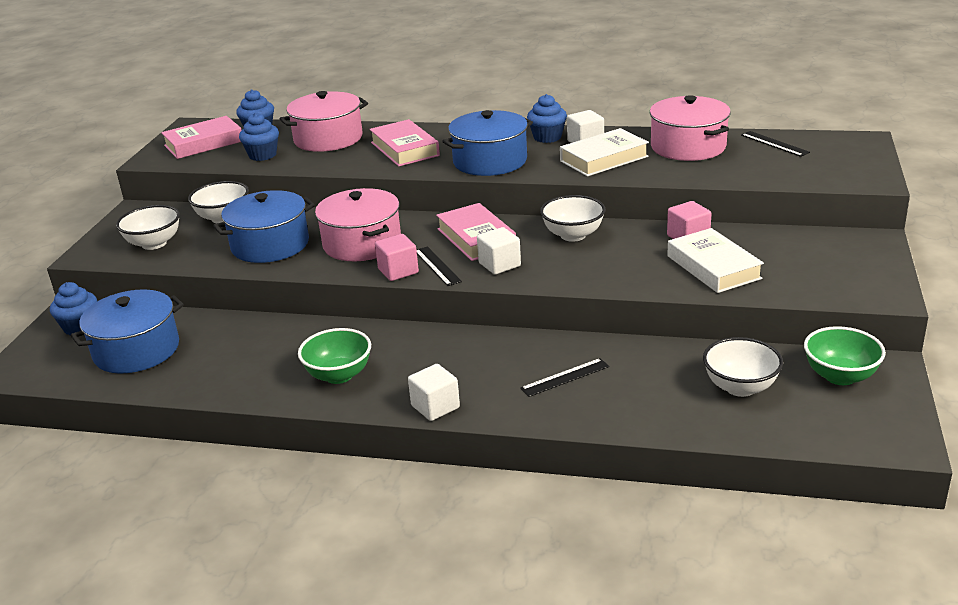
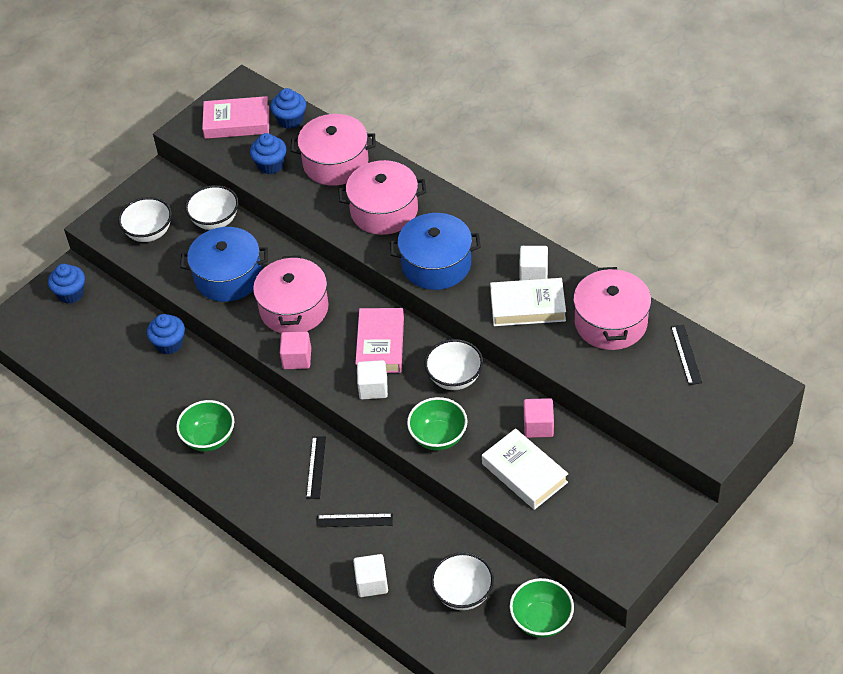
camera: 30 degrees right, 20 degrees up
blue pot [71,289,184,373] -> none
pink book [369,119,440,166] -> pink pot [338,160,426,235]
white cube [408,364,460,421] -> white cube moved to [353,554,388,597]
black ruler [416,246,462,286] -> black ruler moved to [306,437,326,499]
blue cupcake [527,94,567,143] -> blue cupcake moved to [147,314,185,354]
white book [667,228,764,293] -> white book turned 45 degrees counterclockwise [482,428,568,510]
none -> green bowl [407,397,468,450]

